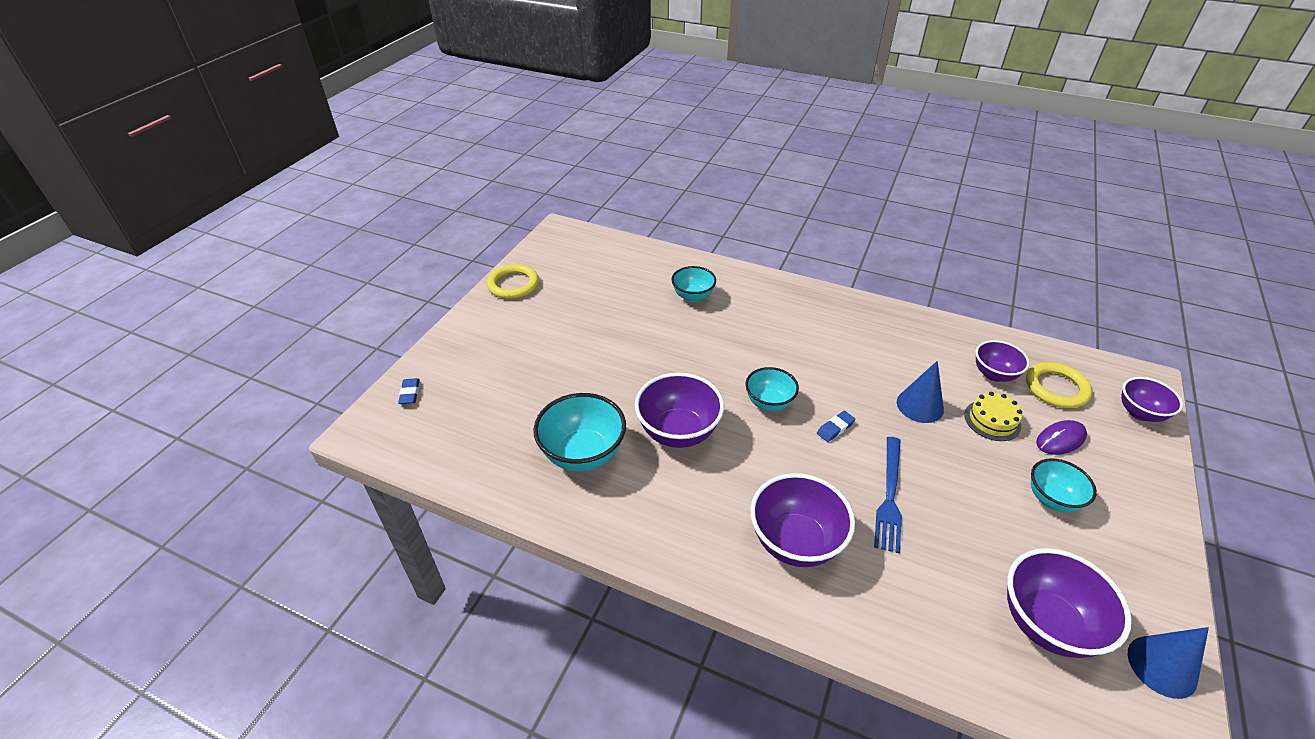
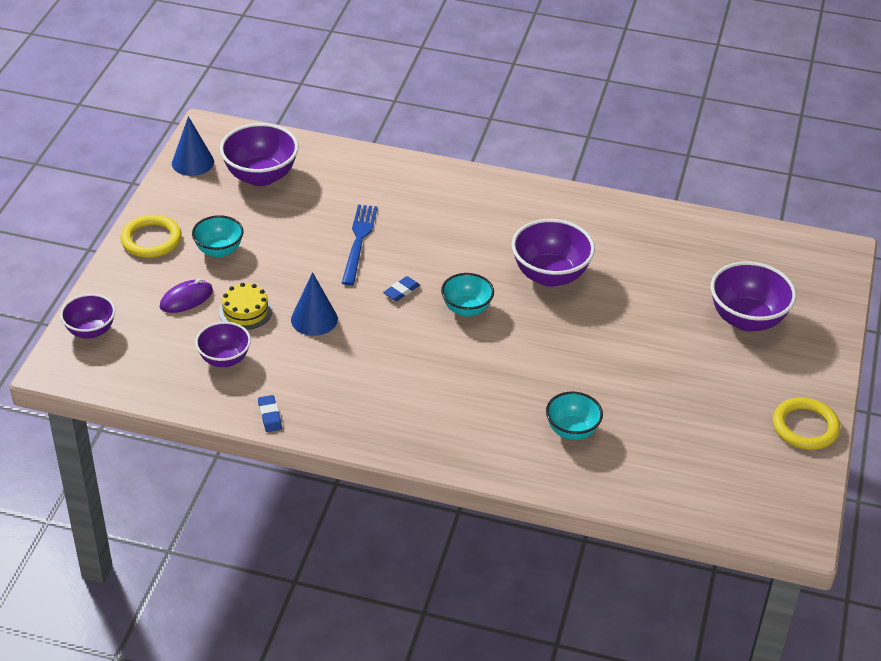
camera: 170 degrees right, 0 degrees up
blue eraser [398,378,420,404] -> blue eraser moved to [258,395,282,432]
turquoise bowl [533,393,626,472] -> none
purple bowl [750,473,855,567] -> purple bowl moved to [711,261,796,331]
yellow ring [1026,362,1092,408] -> yellow ring moved to [121,215,182,258]

